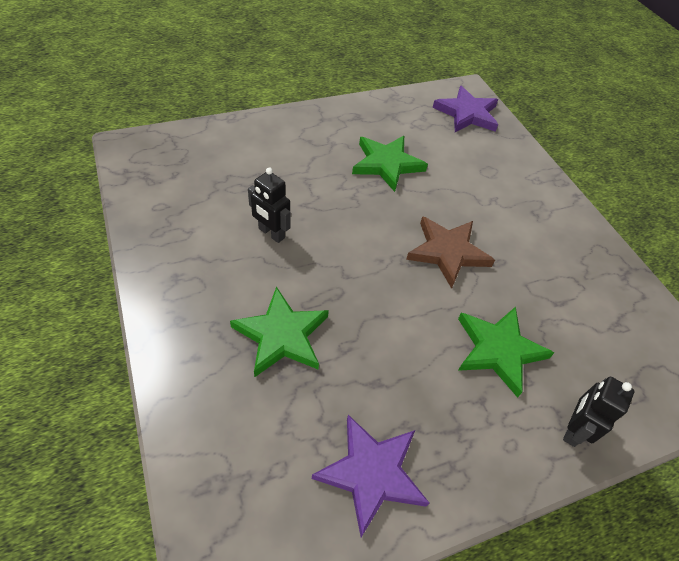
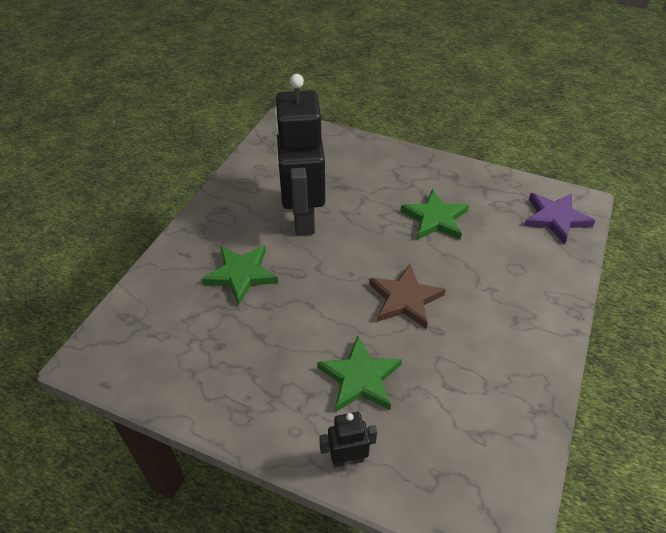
camera: 50 degrees right, 5 degrees down
black robot [248,167,291,243] -> black robot [274,74,325,235], size x2.34
purple star [312,415,429,537] -> none

